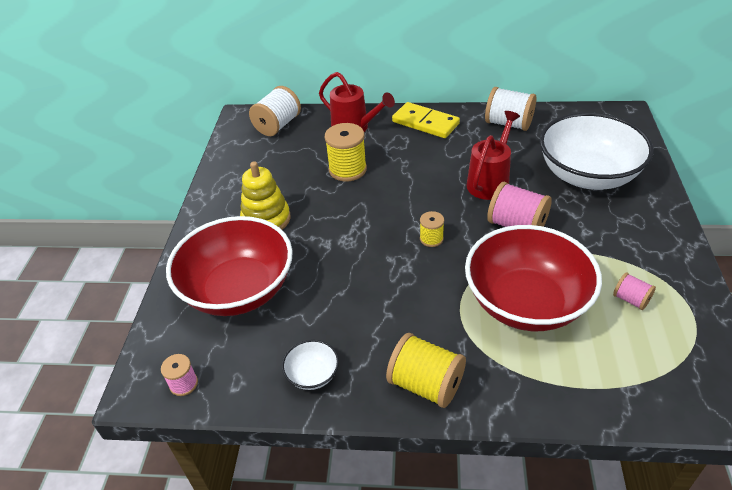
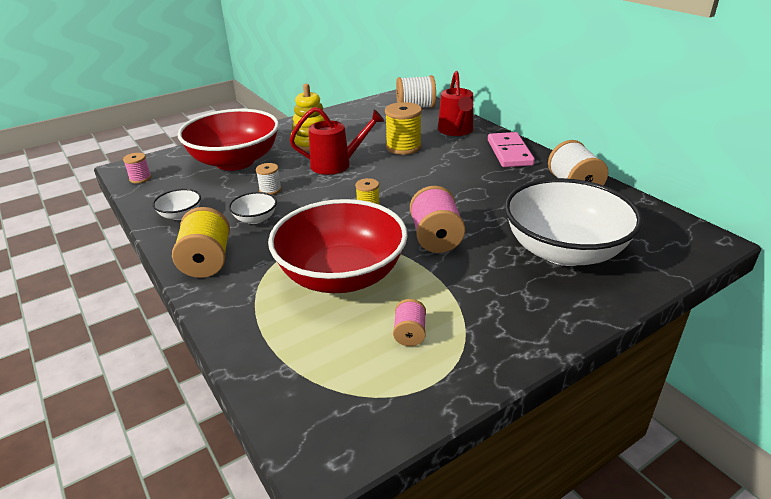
camera: 50 degrees right, 10 degrees down
yellow domino [392,102,460,138] -> pink domino [488,132,535,167]
red watering can [467,111,520,200] -> red watering can moved to [290,107,384,175]
none -> white bowl [229,192,277,224]
none -> white spool [256,163,281,195]

